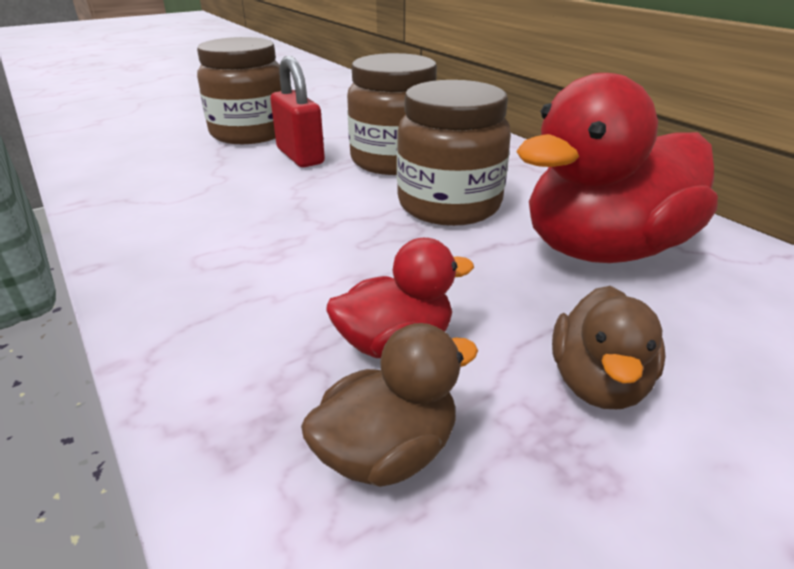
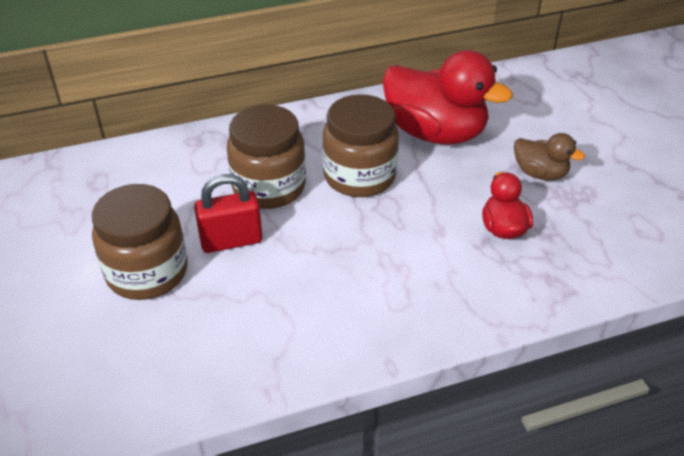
camera: 75 degrees left, 10 degrees up
brown duck [301,323,478,487] -> none
red duck [516,73,718,263] -> red duck turned 45 degrees counterclockwise [382,50,513,145]

